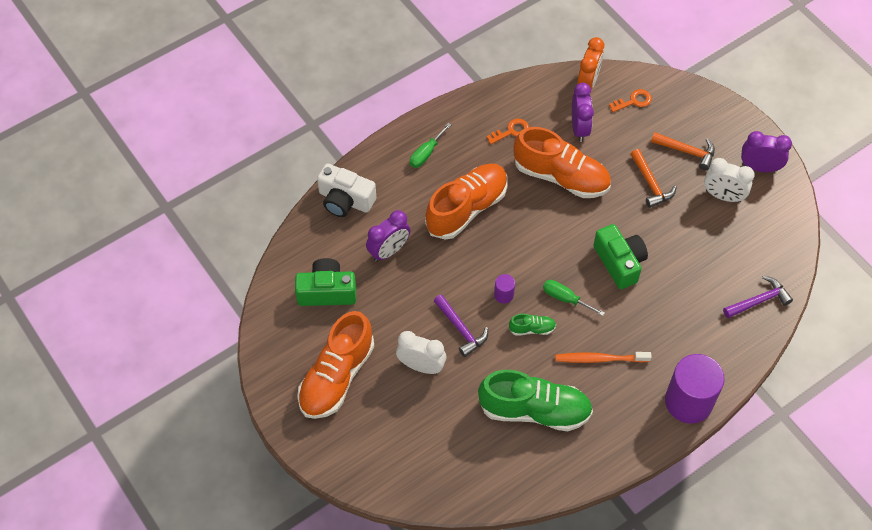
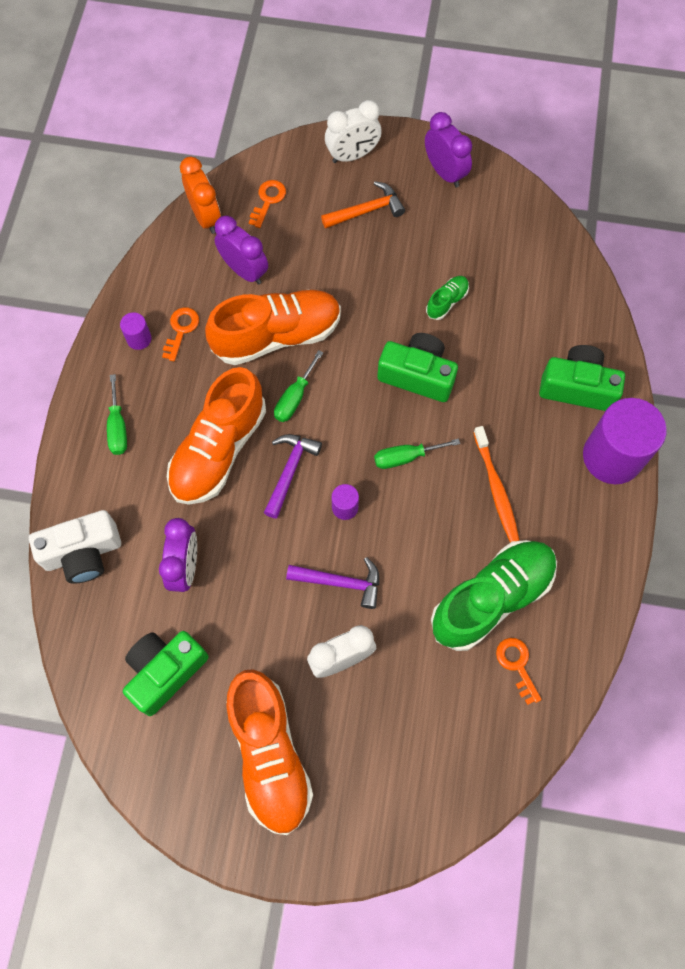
camera: 45 degrees left, 10 degrees up
orange shoe [425,164,508,240] -> orange shoe turned 150 degrees counterclockwise [167,367,266,505]
green shoe [509,314,556,336] -> green shoe moved to [426,276,469,320]
orange toothbrush [555,352,652,363] -> orange toothbrush turned 60 degrees counterclockwise [473,426,520,543]
orange hammer [631,149,677,208] -> none
white clock [704,158,755,202] -> white clock moved to [325,100,382,163]
purple hammer [723,276,793,318] -> purple hammer moved to [264,434,322,519]
purple clock [741,131,792,172] -> purple clock turned 90 degrees clockwise [425,112,472,187]
none -> purple cylinder [120,312,151,350]
none -> green screwdriver [274,350,323,422]
none -> orange key [496,638,542,705]
none -> green camera [539,345,625,411]

